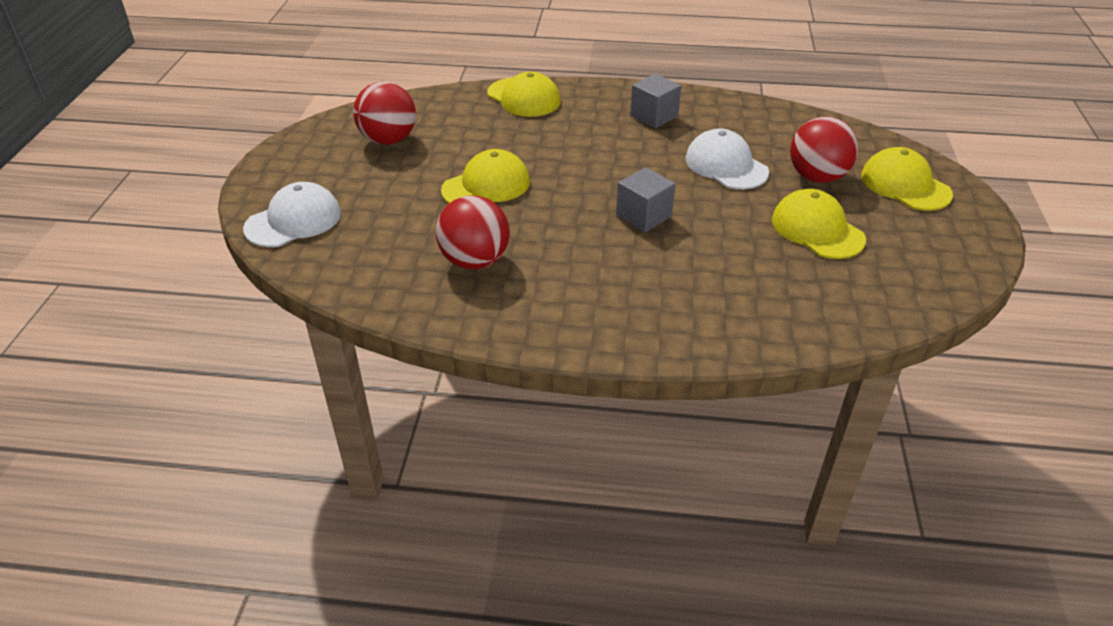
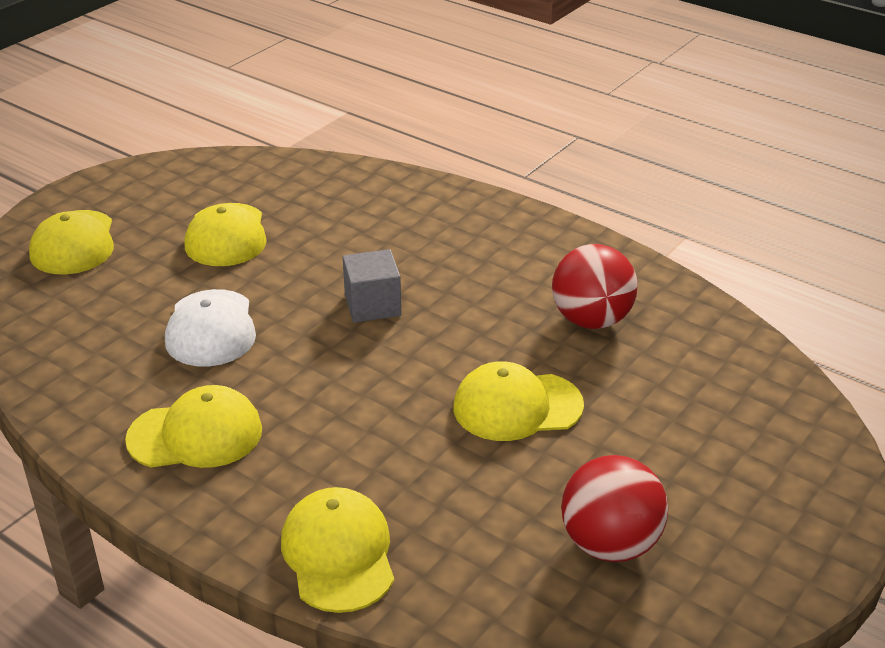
camera: 150 degrees left, 5 degrees down
white cap [243,182,341,247] -> none
grey cube [630,74,681,128] -> yellow cap [125,385,262,468]
red ball [790,117,858,183] -> none

